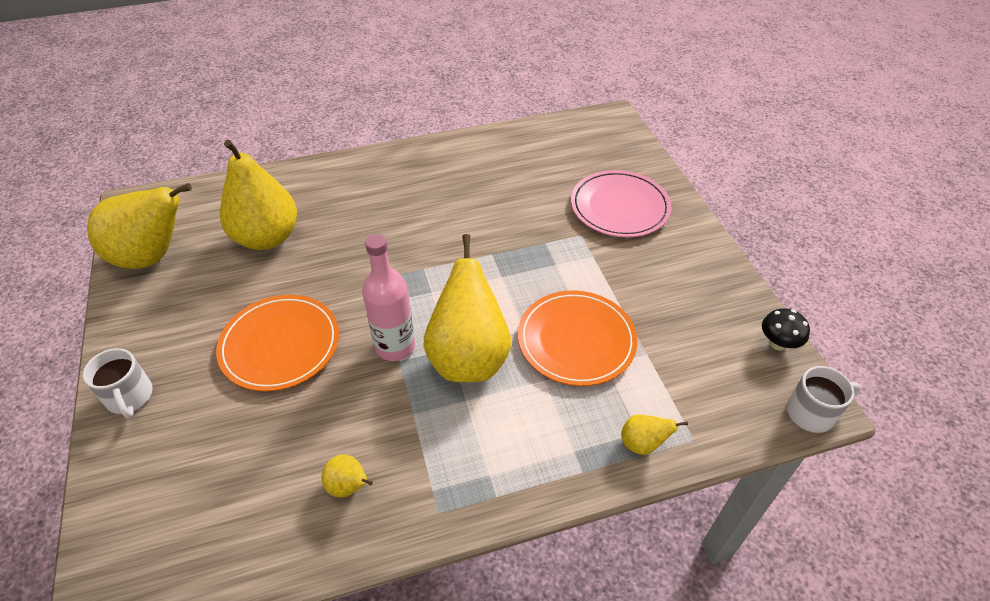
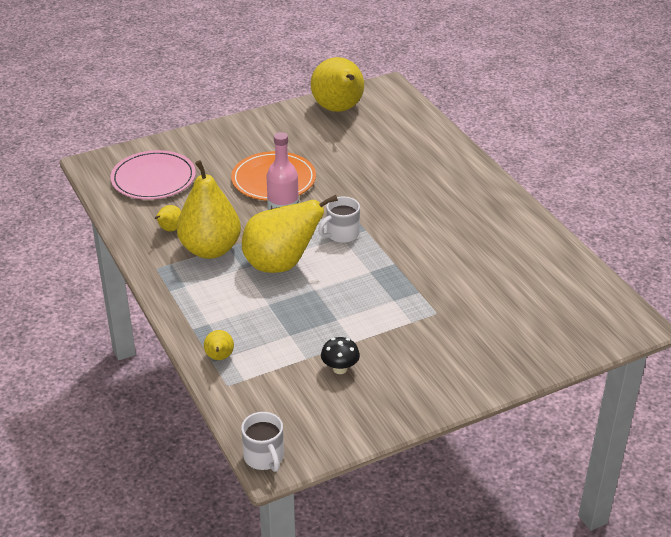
camera: 80 degrees right, 10 degrees down
white mug [83,348,153,418] -> white mug moved to [318,196,360,243]
yellow pear [220,140,297,250] -> yellow pear moved to [177,160,241,259]
orange plate [518,291,637,386] -> none
pink plate [571,170,672,238] -> pink plate moved to [110,150,196,200]
black mushroom [762,308,810,351] -> black mushroom moved to [321,337,360,374]

